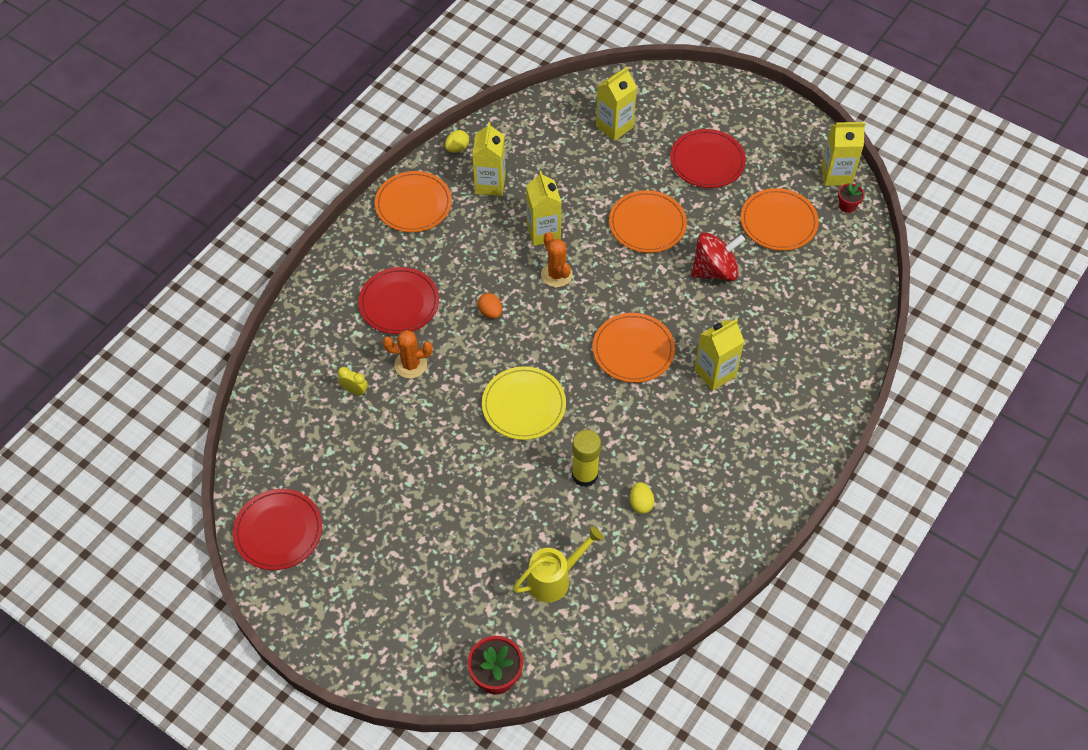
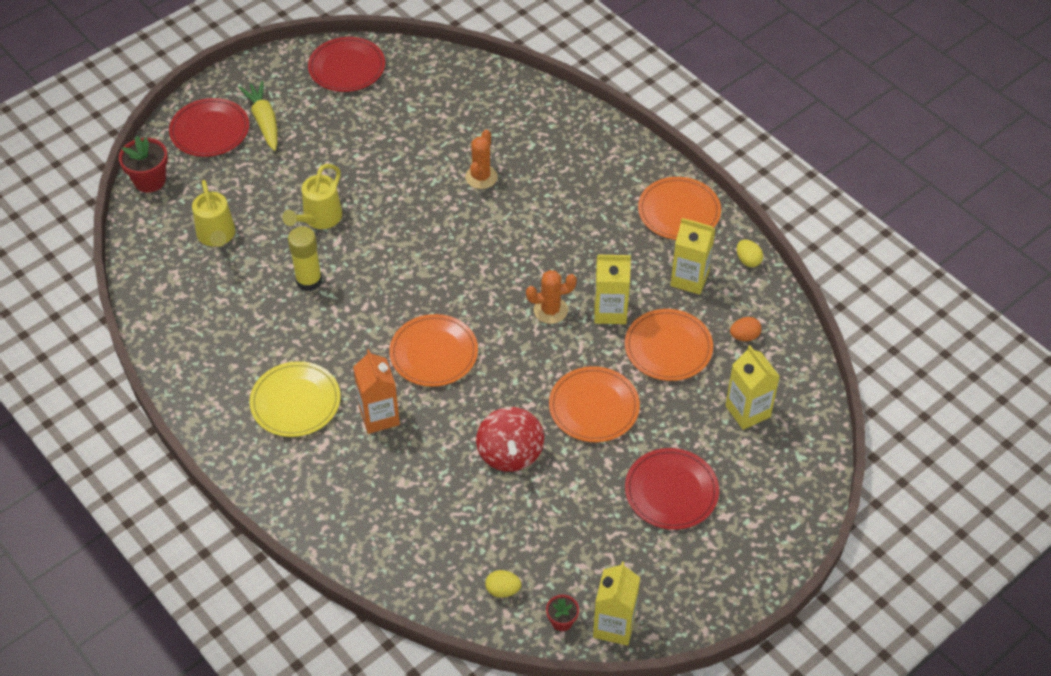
camera: 105 degrees right, 5 degrees down
yellow clock [338,367,368,396] -> none
red plate [358,267,439,334] -> red plate moved to [169,98,249,157]
orange egg [478,293,502,319] -> orange egg moved to [730,317,762,341]
yellow plate [482,366,566,440] -> yellow plate moved to [249,361,341,437]
yellow egg [630,482,654,514] -> yellow egg moved to [485,570,521,598]
yellow carton [695,319,745,391] -> orange carton [353,349,400,434]
orange plate [741,188,819,251] -> orange plate moved to [625,309,713,381]
none -> yellow carrot [238,80,278,151]
none -> yellow watering can [282,164,342,229]

